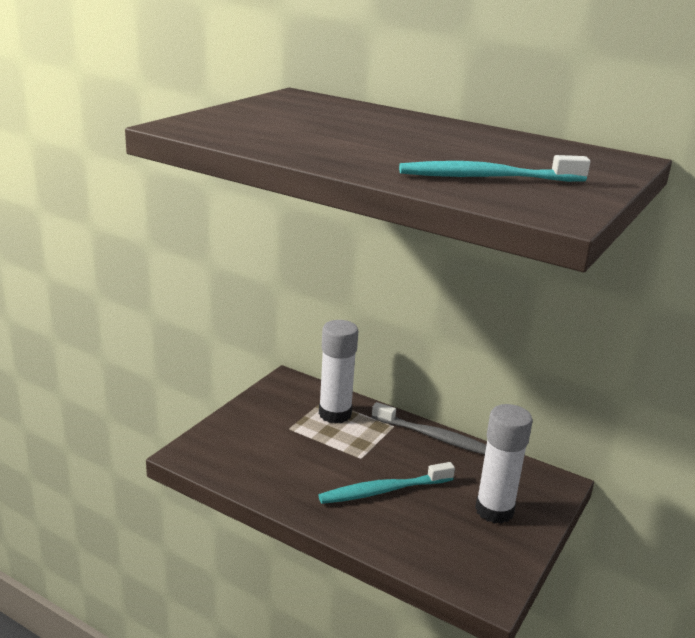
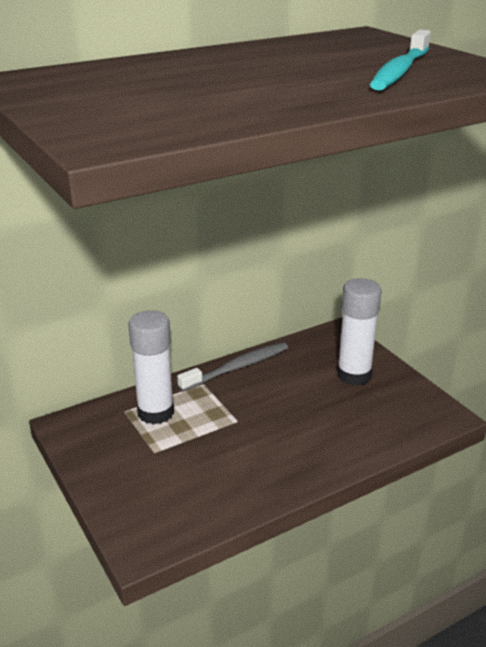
camera: 60 degrees left, 5 degrees up
turquoise toothbrush [318,462,455,504] -> none

